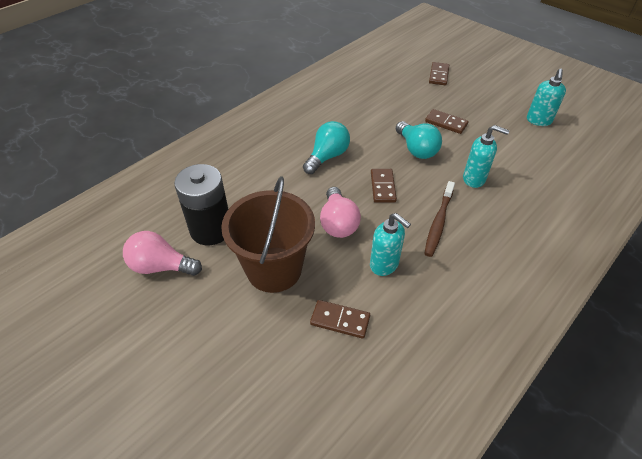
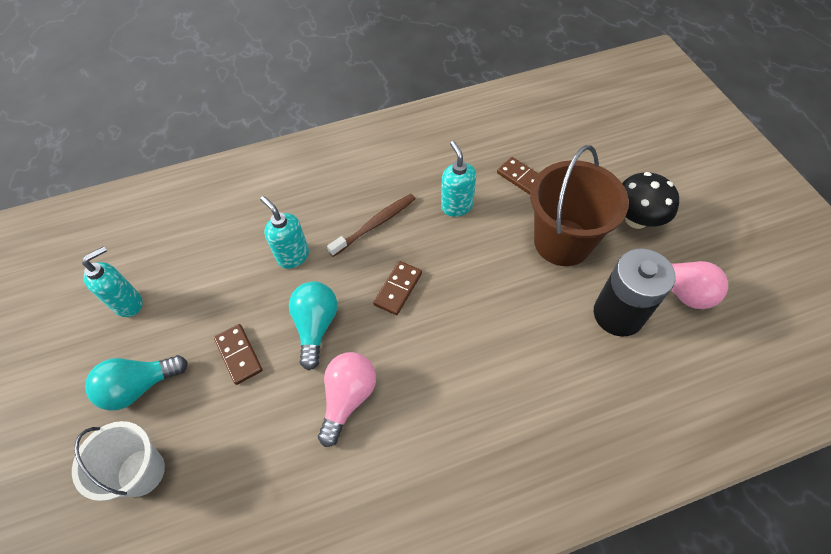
camera: 150 degrees left, 10 degrees up
turquoise light bulb [303,121,350,174] -> turquoise light bulb moved to [85,355,188,410]
pink light bulb [320,187,361,238] -> pink light bulb moved to [318,352,376,447]
brown domino [429,62,449,85] -> white bucket [72,421,165,501]
none -> black mushroom [622,172,679,229]

